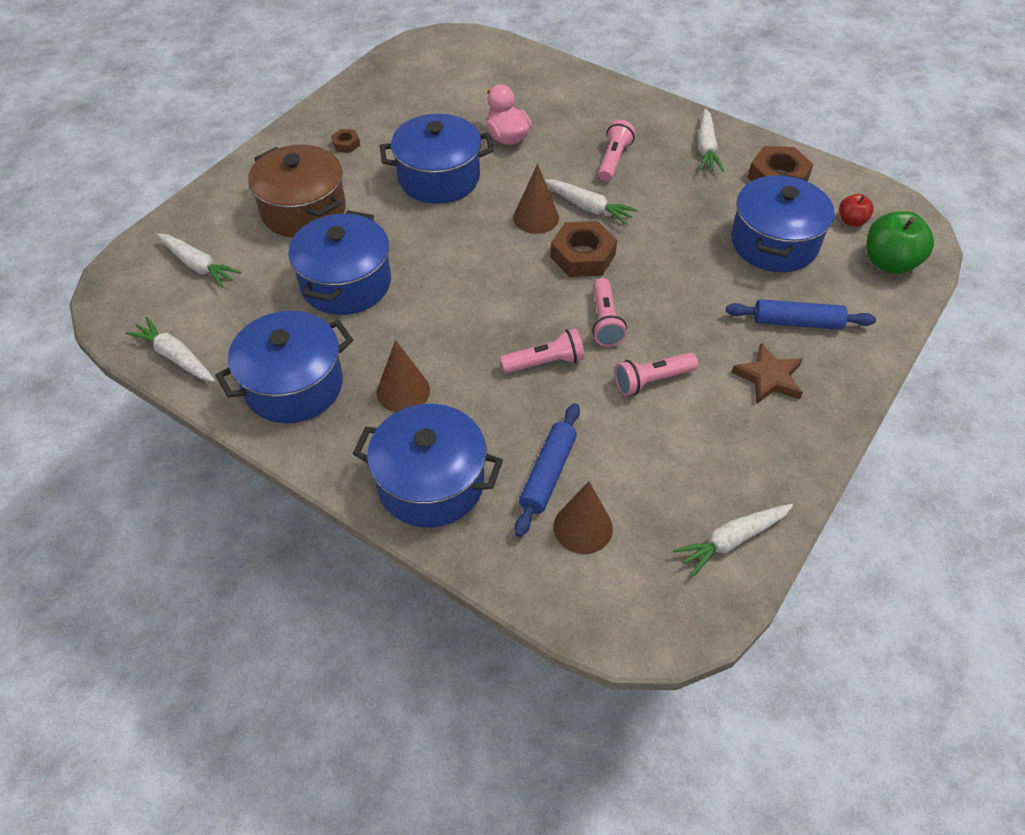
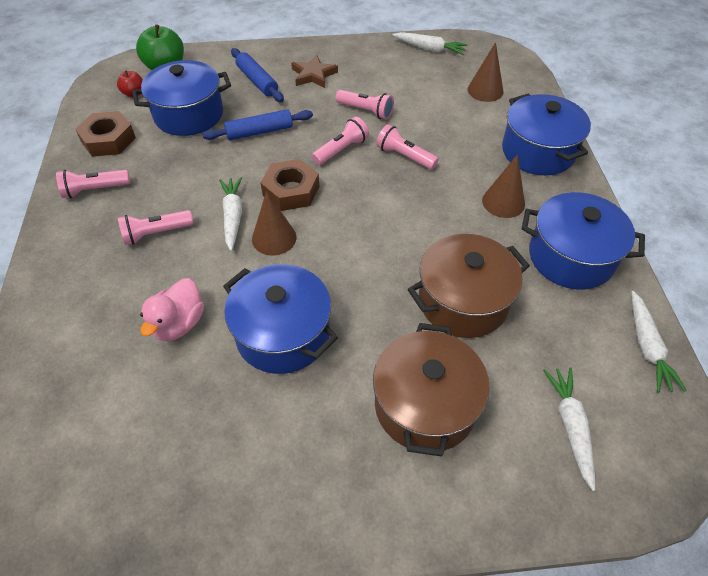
camera: 130 degrees left, 0 degrees up
blue pot [288,211,391,315] -> brown pot [408,234,530,338]
brown nut [331,129,360,153] -> none
blue rolling pin [514,403,580,537] -> blue rolling pin moved to [203,109,313,140]
white carrot [698,109,724,171] -> pink flashlight [56,170,130,198]

